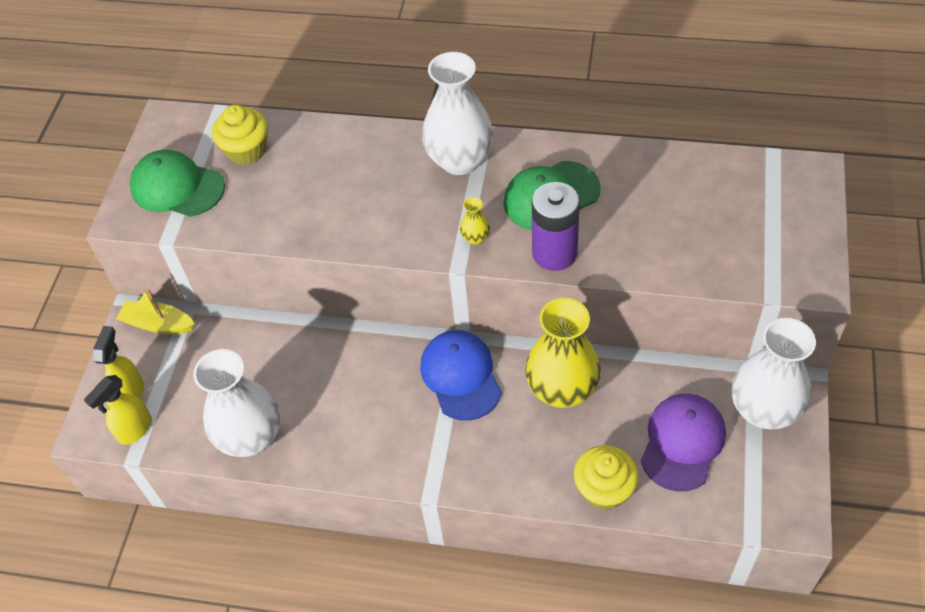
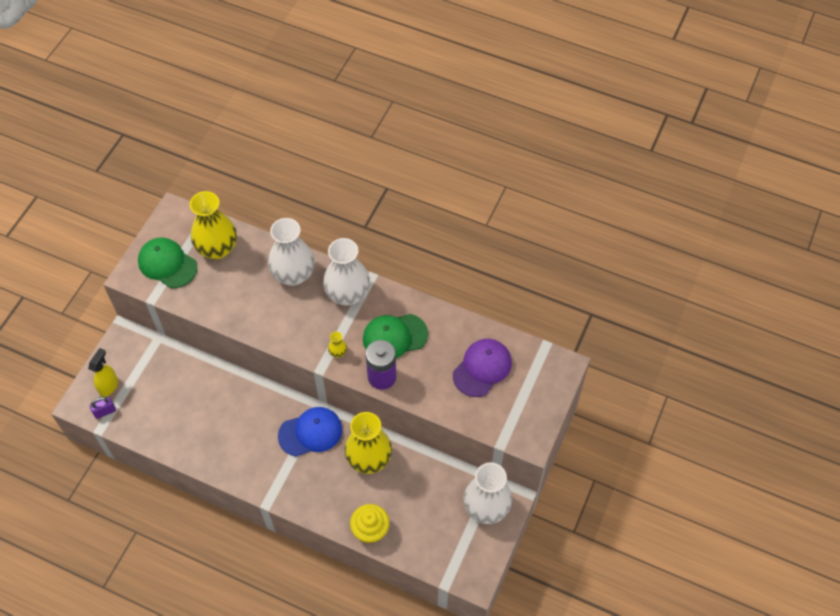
camera: 10 degrees right, 5 degrees up
yellow spray bottle [84,375,152,445] -> purple padlock [90,397,116,419]
yellow boat [116,288,195,334] -> none
white vase [193,349,280,457] -> white vase moved to [268,218,315,286]
yellow cupcake [212,105,268,165] -> yellow vase [190,191,237,259]
blue cap [420,331,502,421] -> blue cap turned 75 degrees clockwise [278,407,342,457]
purple cap [641,394,726,492] -> purple cap moved to [453,339,512,397]

